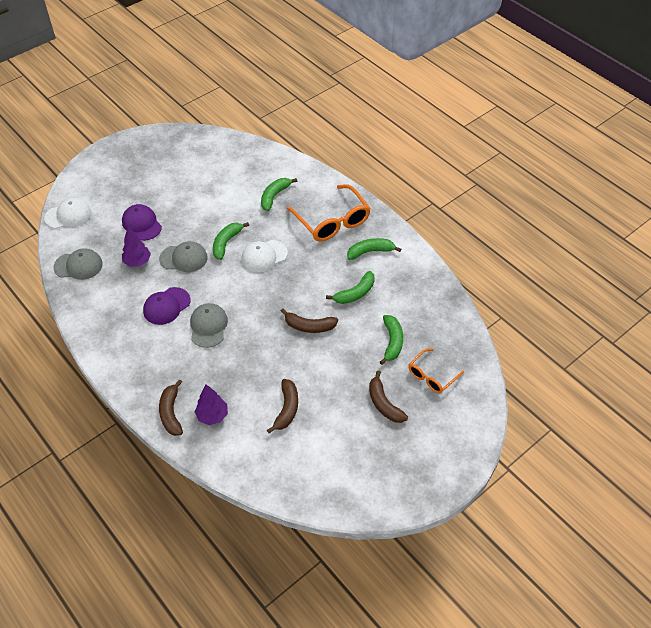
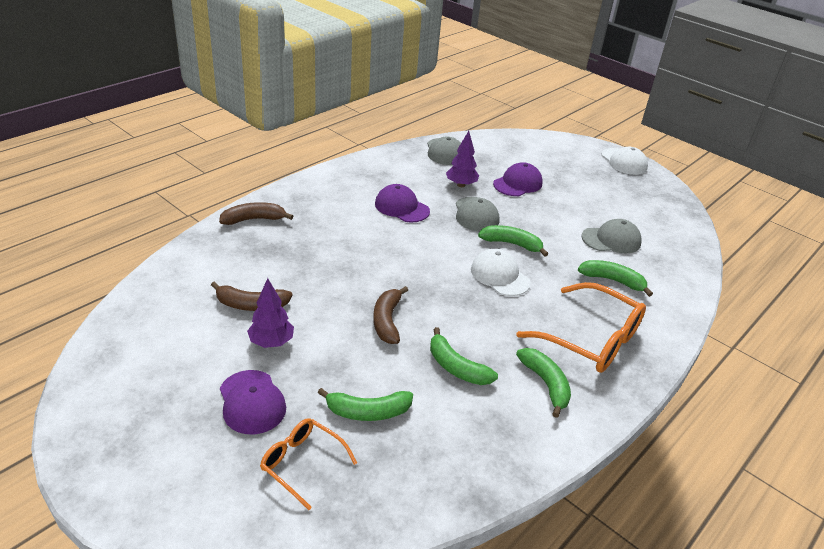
camera: 80 degrees right, 15 degrees down
white cap [44,198,91,229] -> white cap moved to [602,147,648,175]
grey cap [190,303,228,348] -> grey cap moved to [581,219,642,254]
purple tree [195,384,228,425] -> purple tree moved to [247,278,294,348]
orange glasses [287,184,371,242] -> orange glasses turned 105 degrees counterclockwise [516,282,646,373]
brown banana [369,371,408,423] -> purple cap [220,370,286,434]

